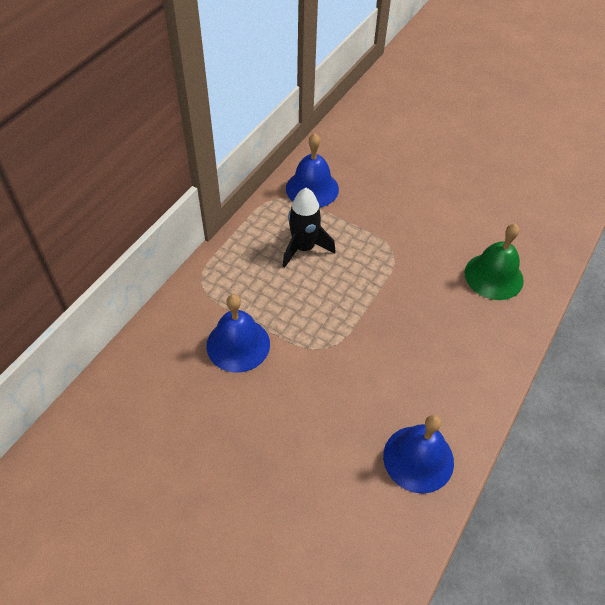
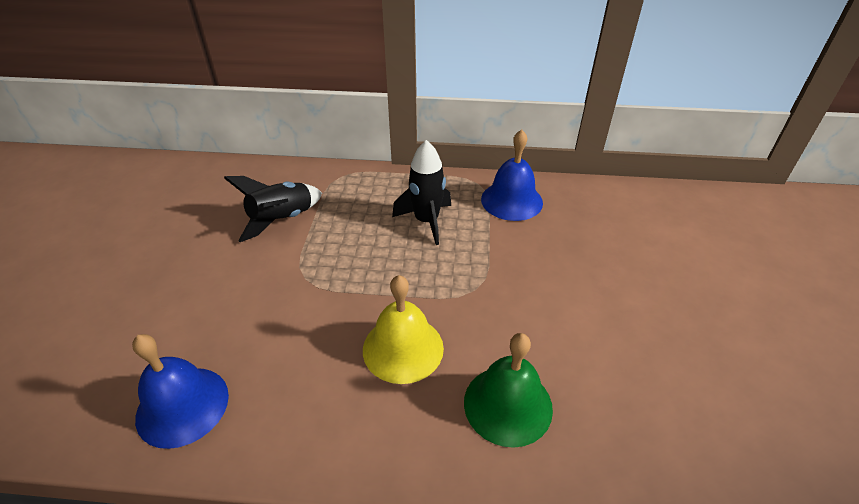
camera: 65 degrees right, 10 degrees down
blue bell [207,294,270,373] -> black rocket [224,176,322,242]
none -> yellow bell [363,275,444,384]

